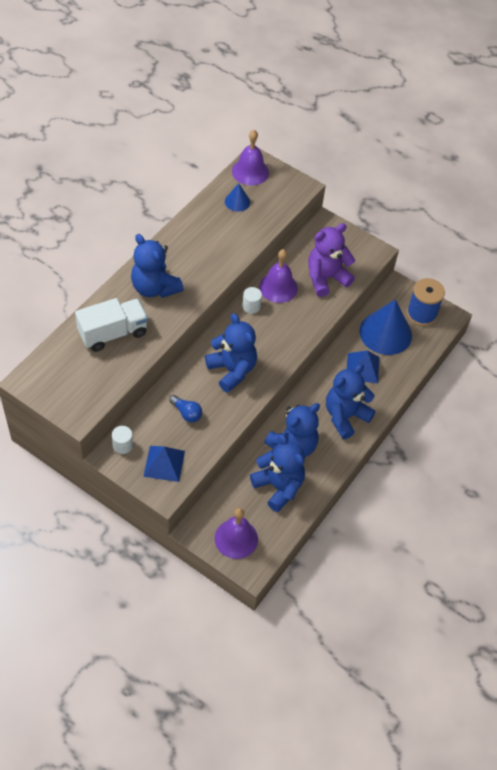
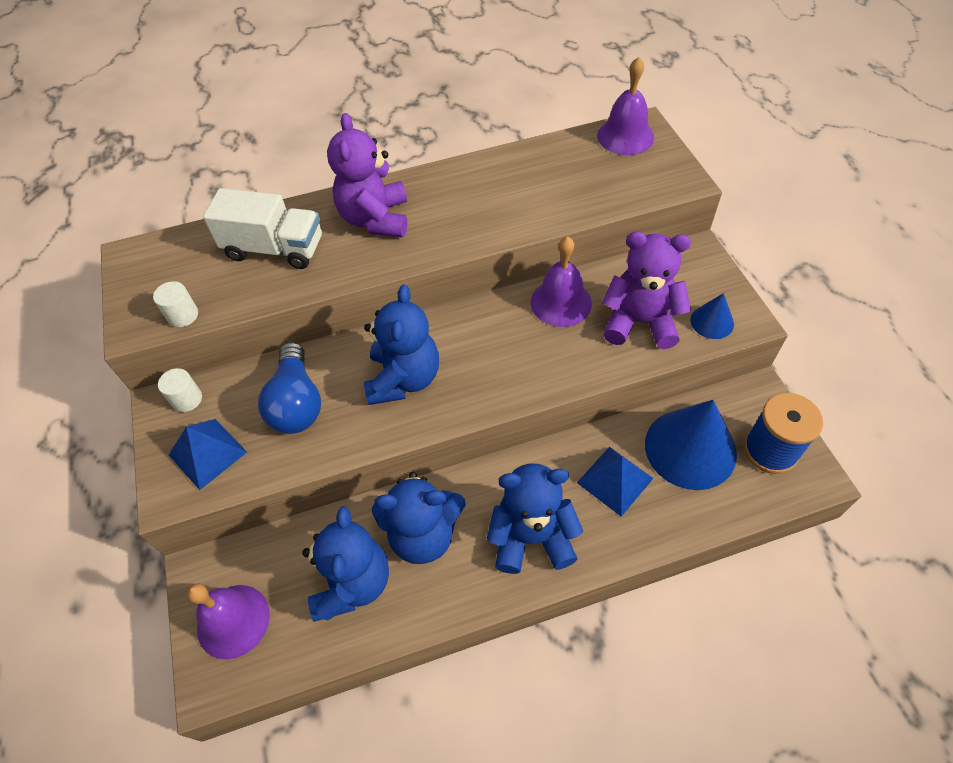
camera: 45 degrees right, 0 degrees up
blue teddy bear [131,234,184,298] -> purple teddy bear [327,113,408,237]
blue light bulb [169,395,202,423] -> blue light bulb [258,342,321,434], size x1.76
blue cone [225,183,250,212] -> blue cone moved to [690,293,734,339]
white cylinder [242,287,262,314] -> white cylinder moved to [153,281,198,327]

